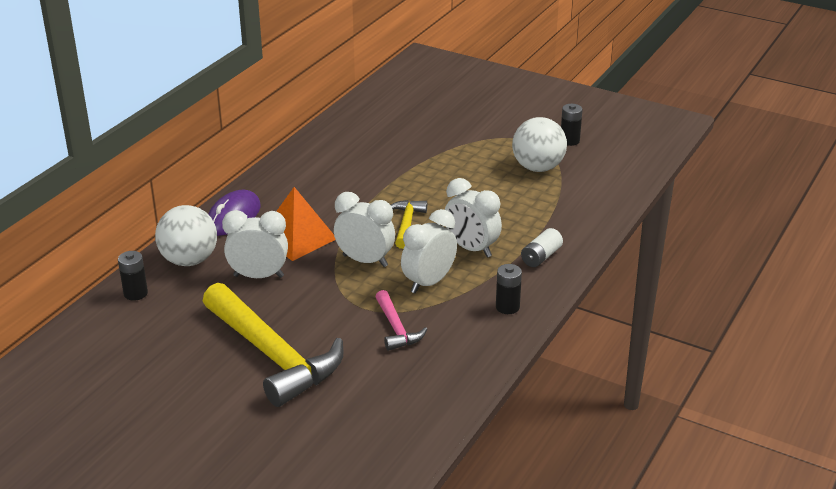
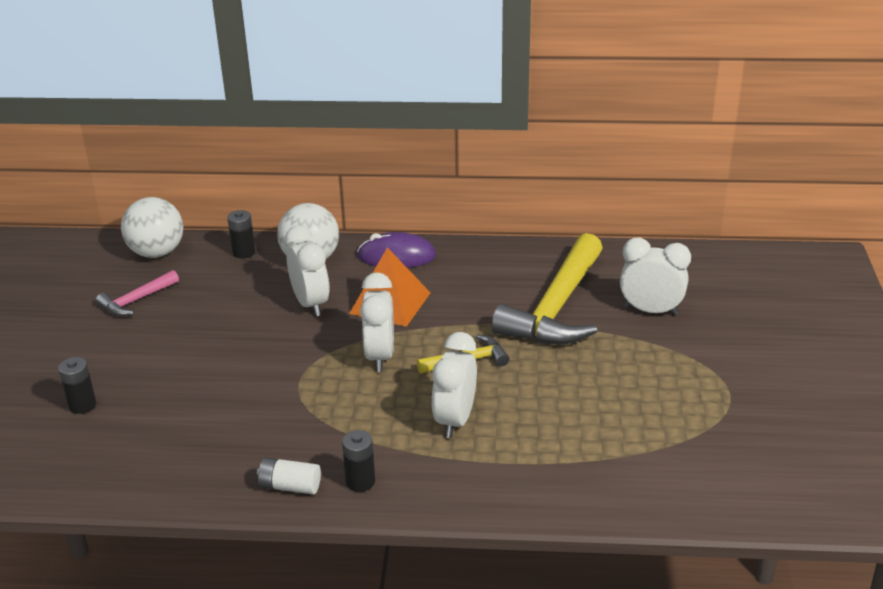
camera: 65 degrees right, 0 degrees up
yellow hammer [203,283,343,407] -> yellow hammer moved to [492,233,603,345]
pink hammer [375,290,427,351] -> pink hammer moved to [96,270,179,316]
white clock [401,209,457,293] -> white clock moved to [620,238,691,316]
white ball [512,117,567,172] -> white ball moved to [121,197,183,258]
white battery [521,228,563,267] -> white battery moved to [257,457,321,494]
black battery [561,104,583,146] -> black battery moved to [58,357,96,414]

